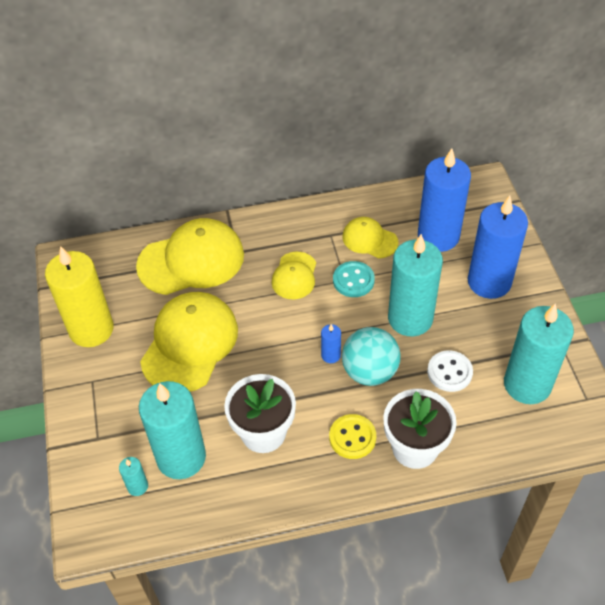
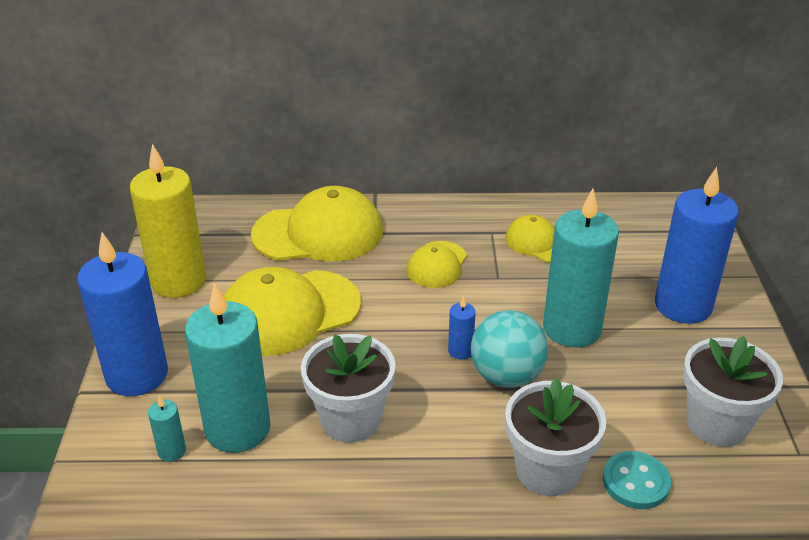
camera: 10 degrees right, 15 degrees down
yellow cap [140,292,238,392] -> yellow cap turned 150 degrees counterclockwise [224,267,361,356]
yellow button [329,414,376,459] -> none
turquoise button [333,261,375,297] -> turquoise button moved to [603,451,671,509]
blue candle [418,148,471,252] -> blue candle moved to [77,232,168,396]
white button [427,350,473,392] -> none
turquoise candle [504,303,574,404] -> white flower pot [683,336,783,447]

